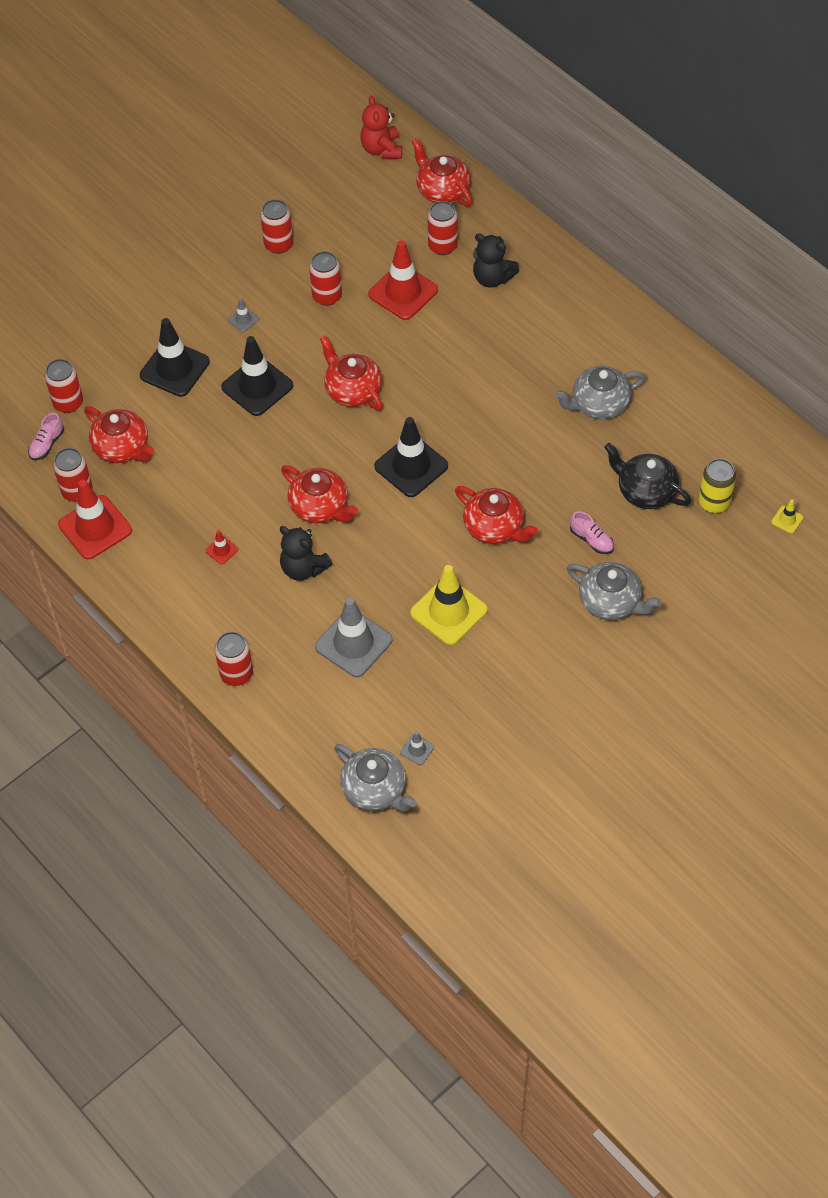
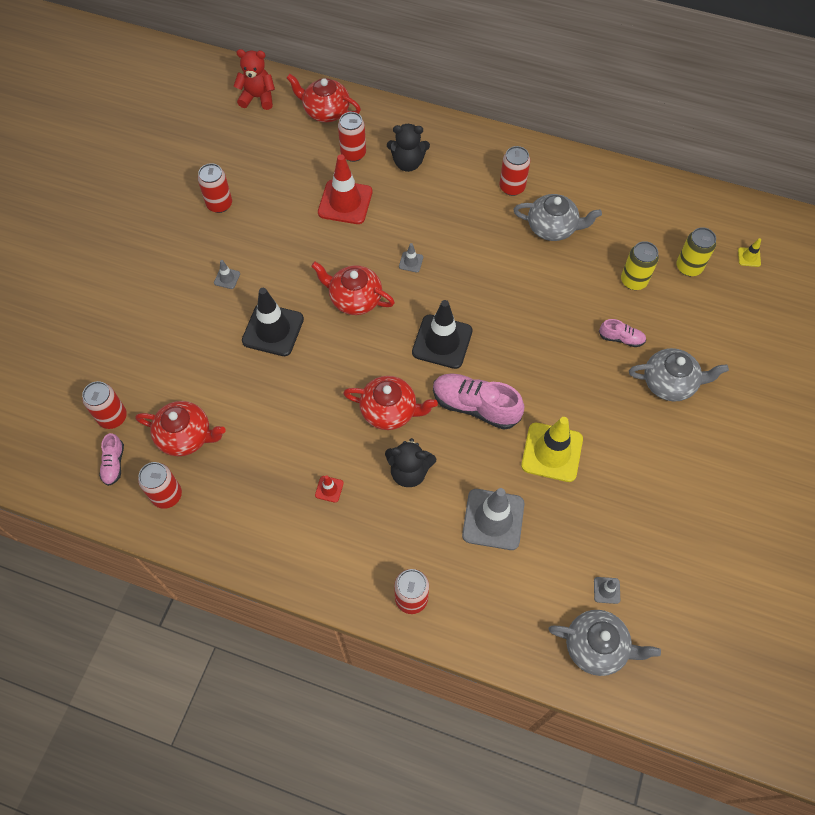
camera: 30 degrees left, 5 degrees up
red traffic cone [58,480,132,559] -> none
black traffic cone [140,318,210,397] -> none
red can [309,251,342,306] -> red can moved to [500,146,530,196]
red teddy bear [360,96,402,159] -> red teddy bear turned 135 degrees clockwise [234,49,275,110]
red teapot [455,486,538,544] -> none
grey teapot [554,366,645,419] -> grey teapot turned 120 degrees counterclockwise [513,194,602,241]
black teapot [604,443,691,509] -> yellow can [621,241,659,290]
none -> grey traffic cone [399,243,423,272]
none -> pink shoe [433,373,525,430]

